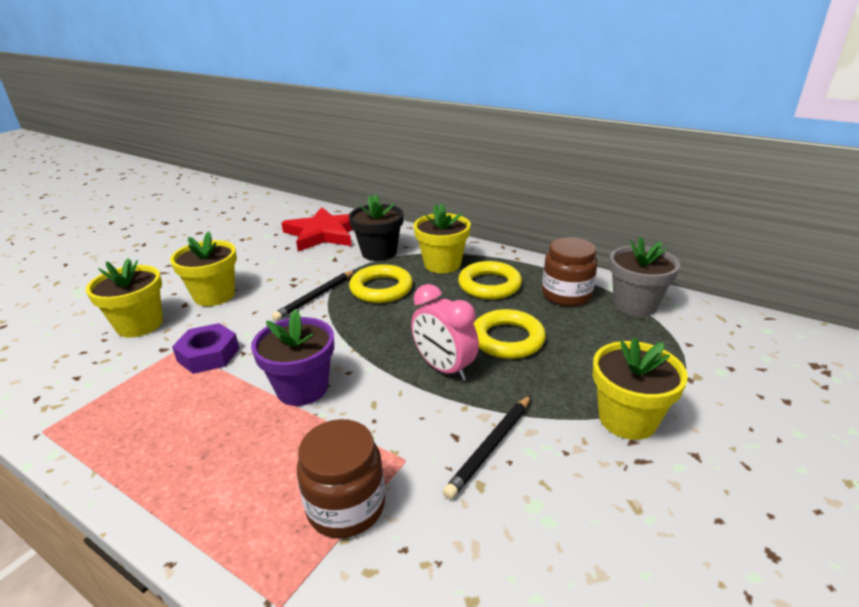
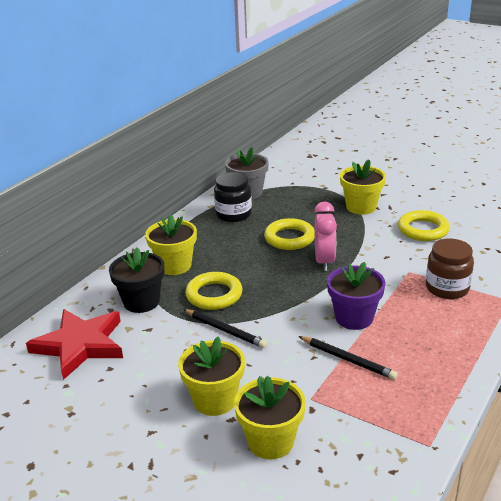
camera: 90 degrees left, 0 degrees up
purple nut [172,323,239,374] -> none
pink clock [411,284,479,381] -> pink clock turned 45 degrees counterclockwise [314,201,337,271]
black pencil [443,395,531,499] -> black pencil moved to [298,336,398,380]
yellow ring [458,261,522,299] -> yellow ring moved to [398,210,450,241]
brown jar [542,237,597,307] -> black jar [214,172,252,222]

